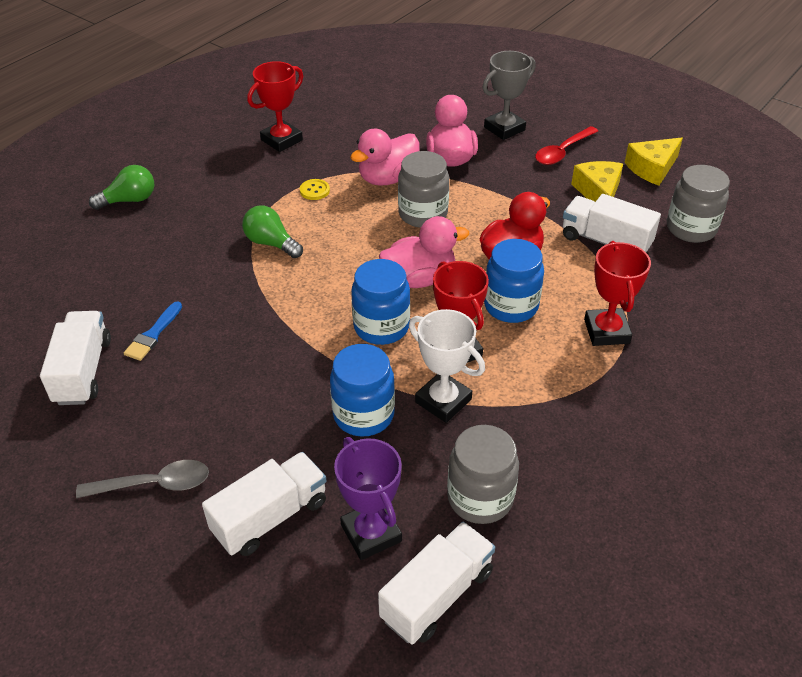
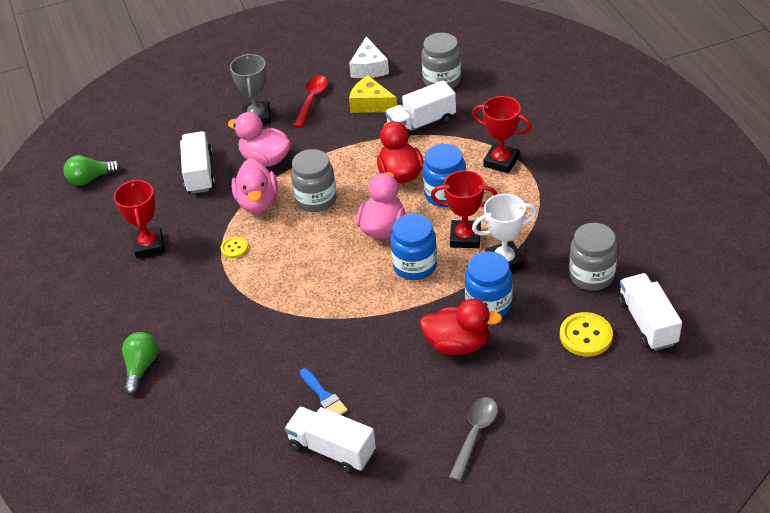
camera: 55 degrees left, 0 degrees up
white truck [202,452,327,556] -> white truck moved to [180,131,215,194]
green light bulb [242,205,303,258] -> green light bulb moved to [63,155,121,186]
purple trophy [334,437,402,560] -> yellow button [560,312,613,357]
red spoon [535,126,598,165] -> red spoon turned 150 degrees counterclockwise [294,76,328,128]
yellow cheese [625,137,683,186] -> white cheese [349,36,389,78]
none -> red duck [419,299,502,355]

